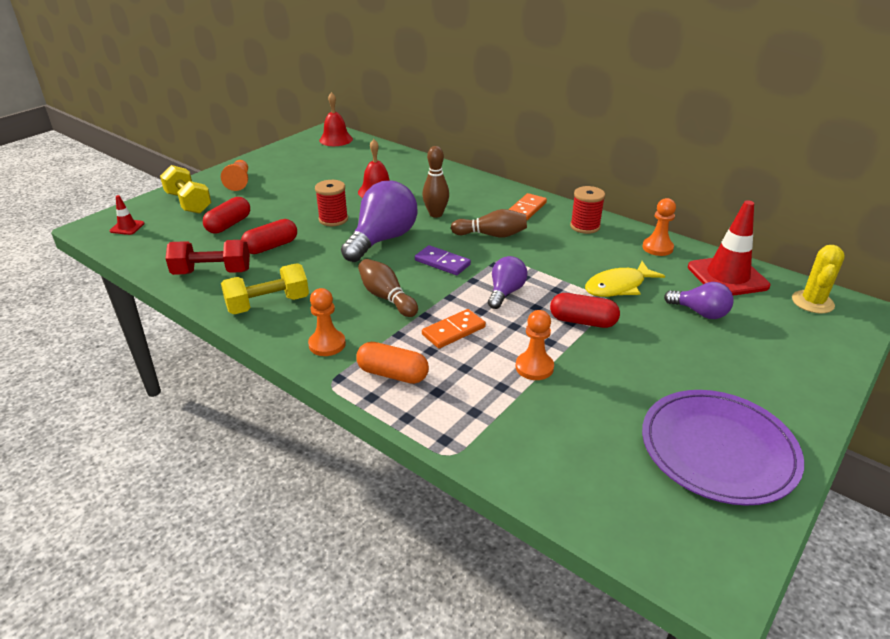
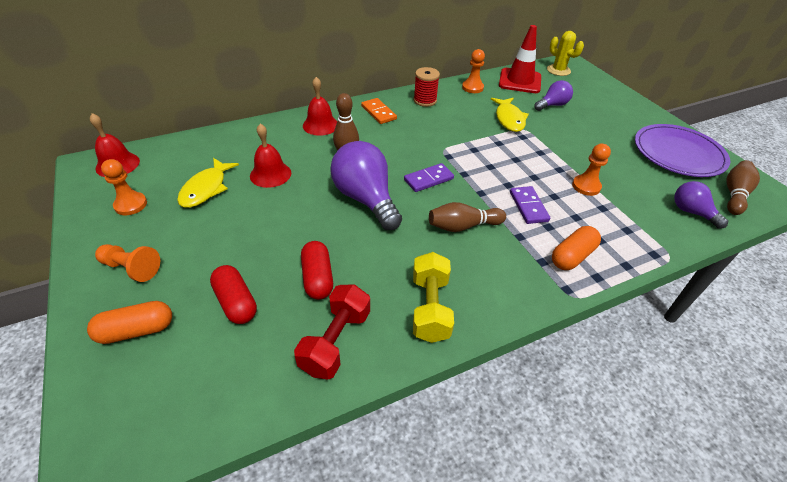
camera: 65 degrees left, 10 degrees up
red traffic cone [109,195,145,235] -> none
yellow dumbbell [160,165,212,214] -> orange capsule [87,301,172,344]
orange pawn [308,288,346,356] -> orange pawn moved to [101,159,147,215]
red spool [315,180,348,226] -> none
orange domino [422,309,486,348] -> purple domino [510,186,550,224]
brown bowling pin [451,209,527,237] -> brown bowling pin moved to [726,160,760,215]
purple light bulb [488,256,527,309] -> purple light bulb moved to [674,181,728,229]
red capsule [550,293,620,328] -> none
none -> yellow fish [177,158,239,208]
none -> red bell [303,77,337,136]

